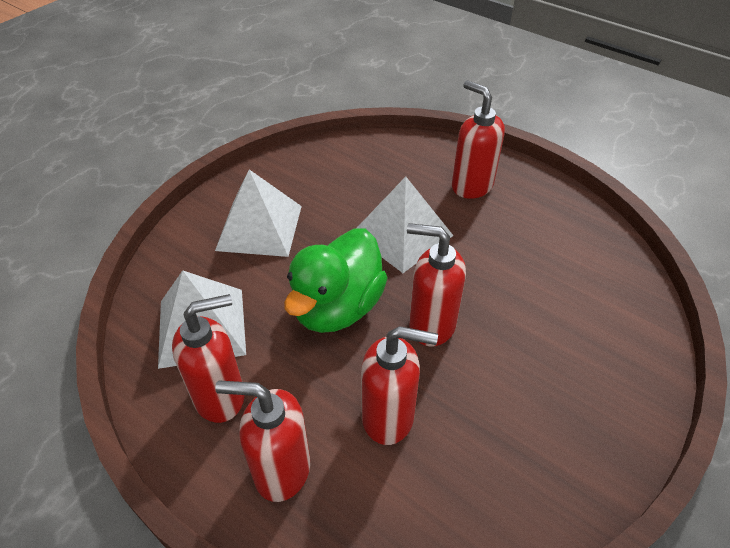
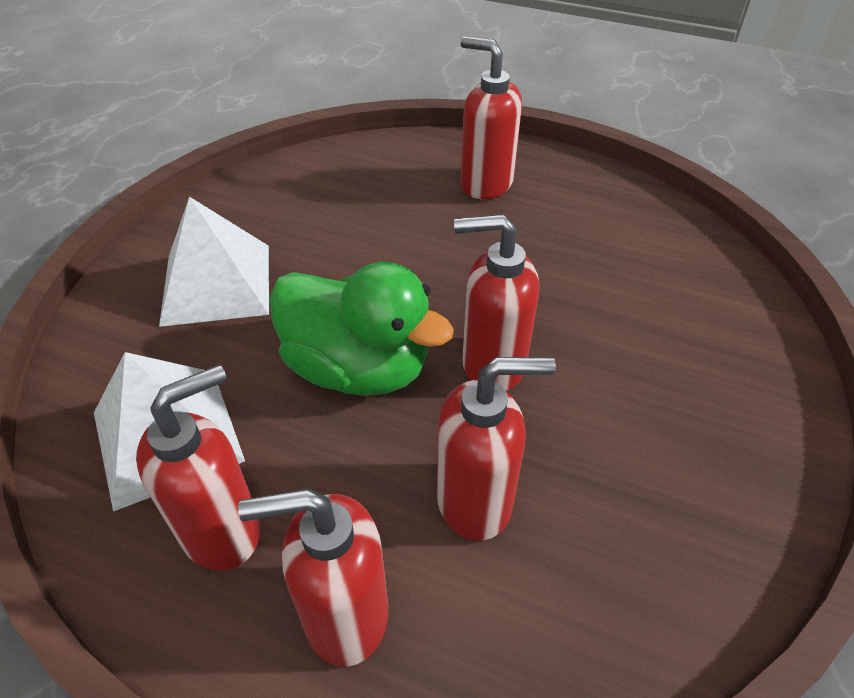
camera: 15 degrees left, 0 degrees up
green duck [284,228,388,333] -> green duck turned 75 degrees counterclockwise [269,261,454,396]
white pyramid [356,177,453,273] -> none

